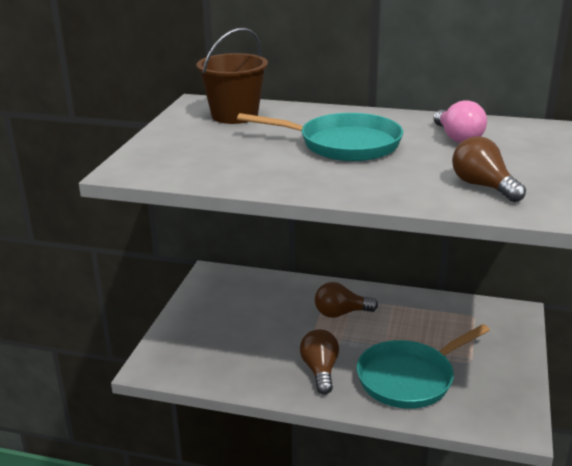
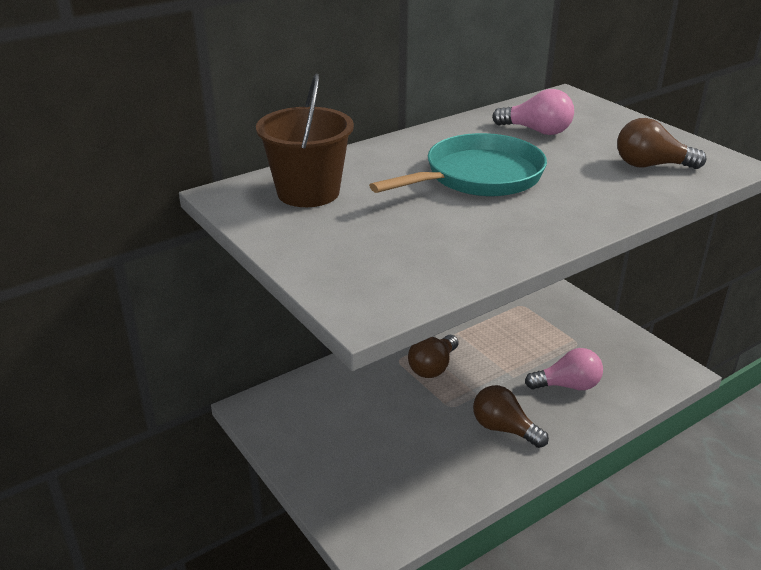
camera: 50 degrees left, 5 degrees up
turquoise pan [357,324,490,409] -> pink light bulb [525,348,603,390]

